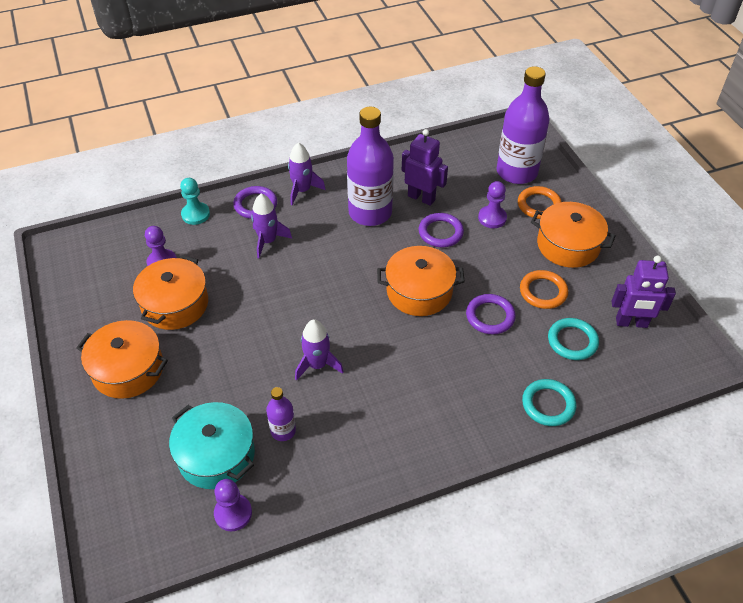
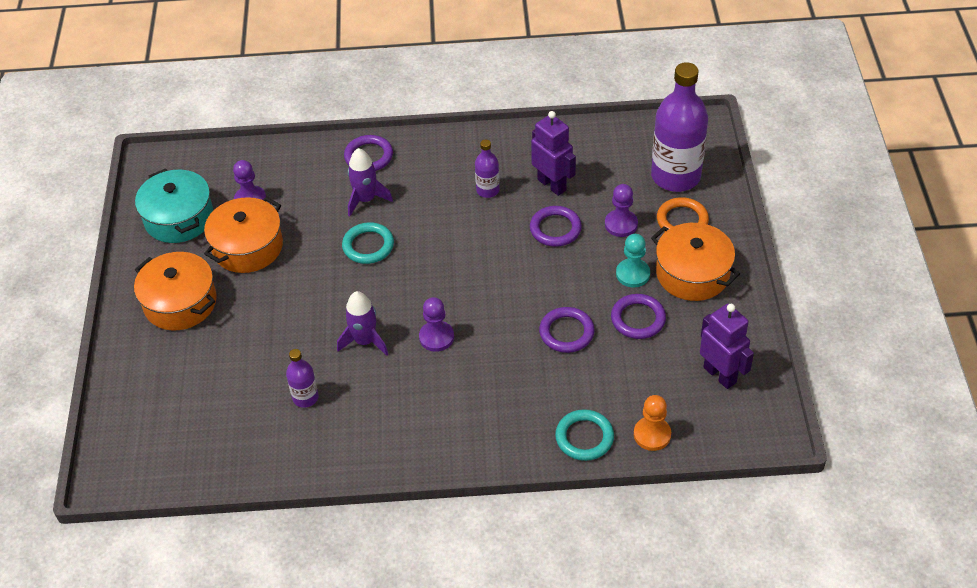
camera: 20 degrees right, 0 degrees up
turquoise pot [169,402,255,489] -> turquoise pot moved to [135,169,213,243]
turquoise pawn [180,178,210,225] -> turquoise pawn moved to [616,234,650,288]
purple pawn [214,479,252,531] -> purple pawn moved to [419,297,454,352]
purple rocket [288,143,326,205] -> none
purple bottle [347,107,394,226] -> purple bottle [475,140,500,198], size x0.47
orange pot [377,246,465,316] -> none
orange ring [520,270,568,309] -> purple ring [611,294,666,339]
turquoise ring [548,318,599,360] -> turquoise ring moved to [342,222,394,264]
purple robot [612,256,676,328] -> purple robot turned 150 degrees counterclockwise [700,304,754,389]
none -> orange pawn [634,395,671,451]

